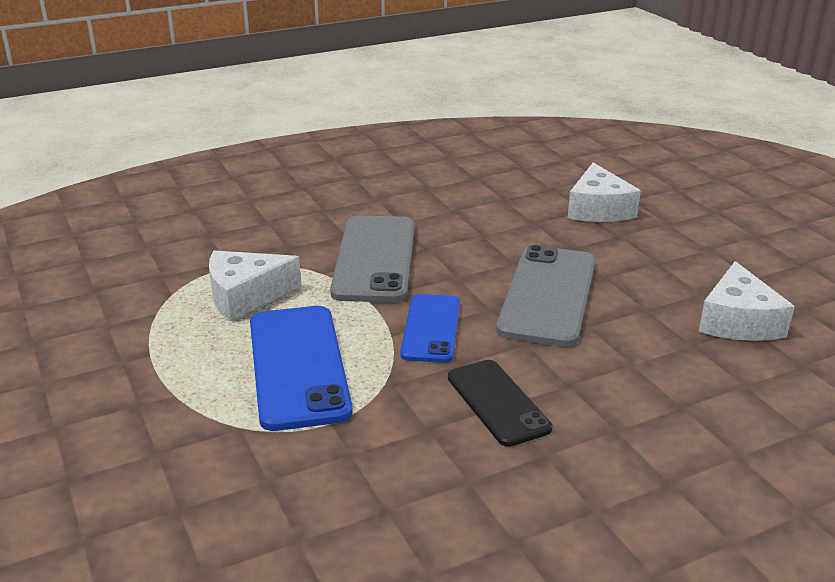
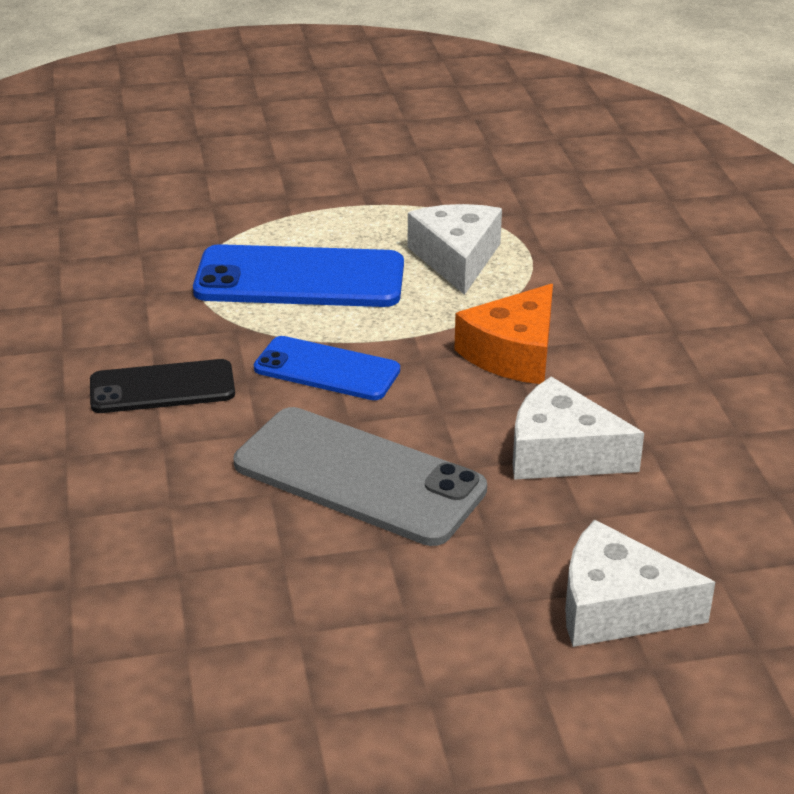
camera: 105 degrees right, 5 degrees up
grey phone [330,216,415,302] -> orange cheese [454,284,553,384]
white cheese [699,261,795,341] -> white cheese moved to [513,377,644,480]

